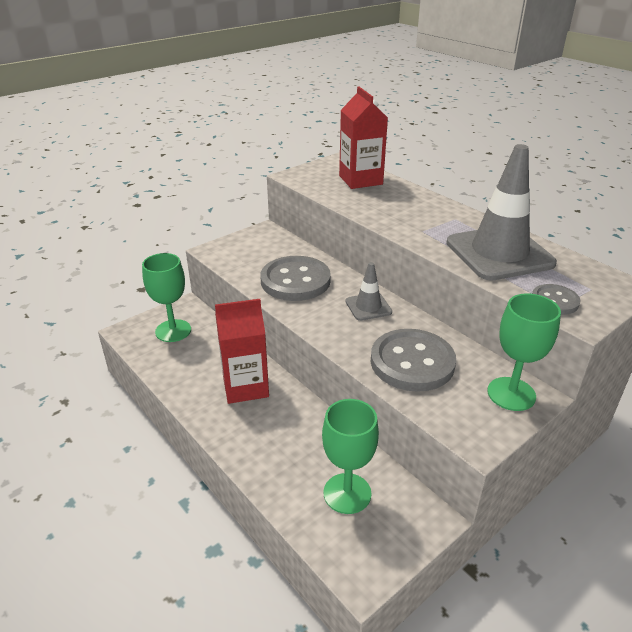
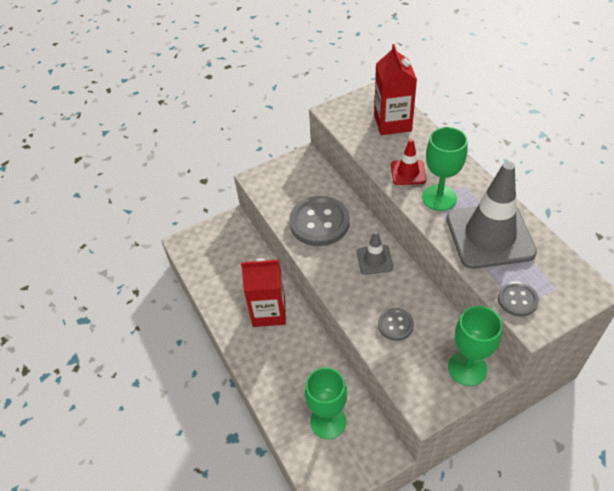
camera: 15 degrees right, 15 degrees up
green goblet [142,253,191,342] -> green goblet moved to [422,127,468,211]
grey button [371,329,456,392] -> grey button [378,308,414,341], size x0.52
none -> red traffic cone [391,139,426,185]

